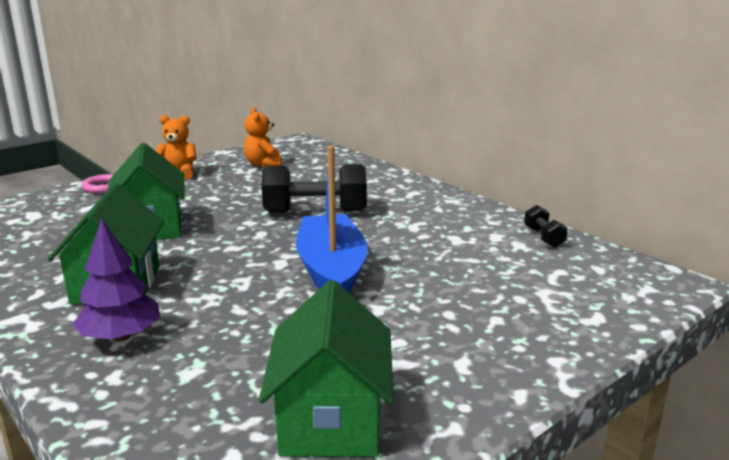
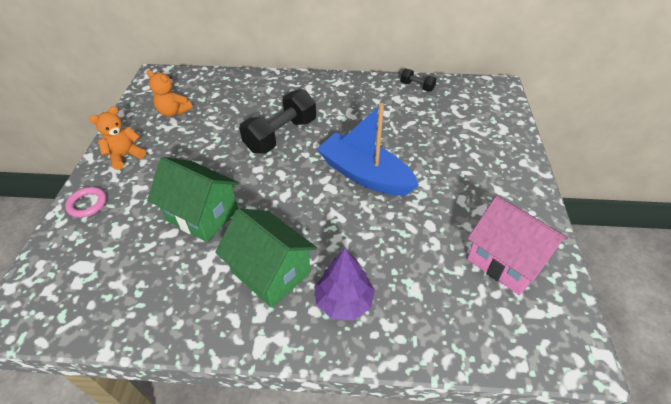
camera: 45 degrees left, 25 degrees up
green house [259,280,394,457] -> pink house [467,196,568,295]

